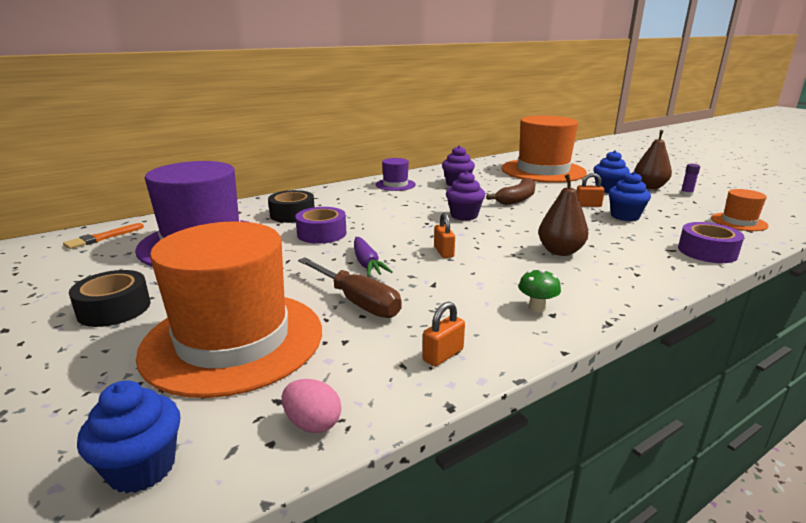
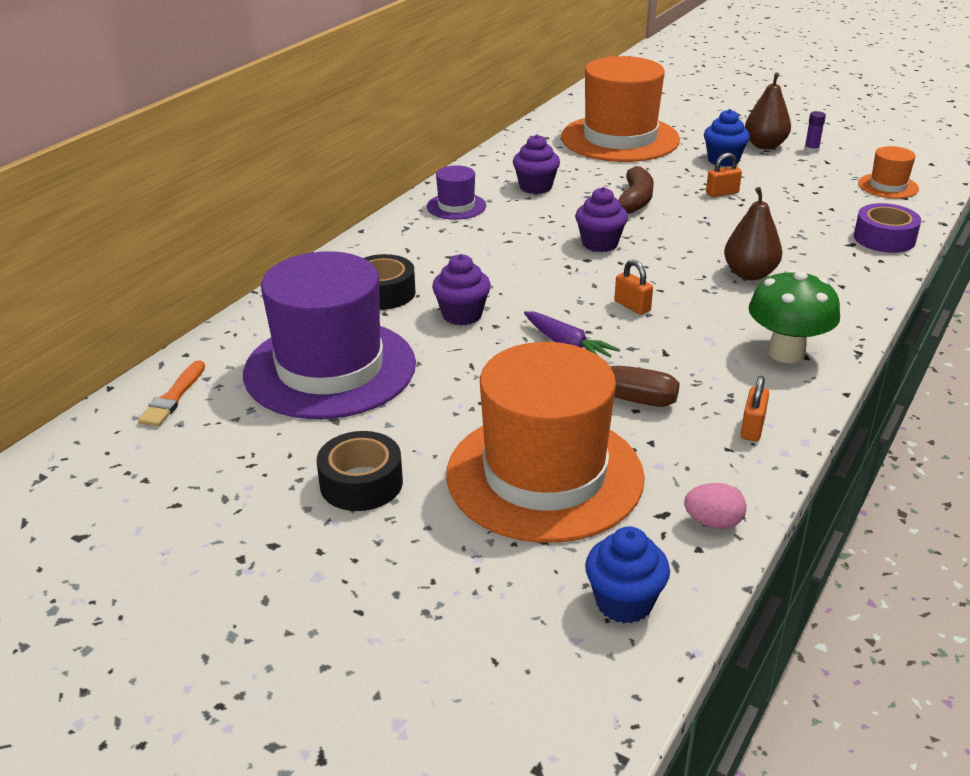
camera: 25 degrees left, 10 degrees up
purple tape [296,207,346,244] -> purple cupcake [432,254,491,326]
green mushroom [518,269,561,312] -> green mushroom [749,269,840,363], size x2.00
blue cupcake [608,171,651,221] -> none

